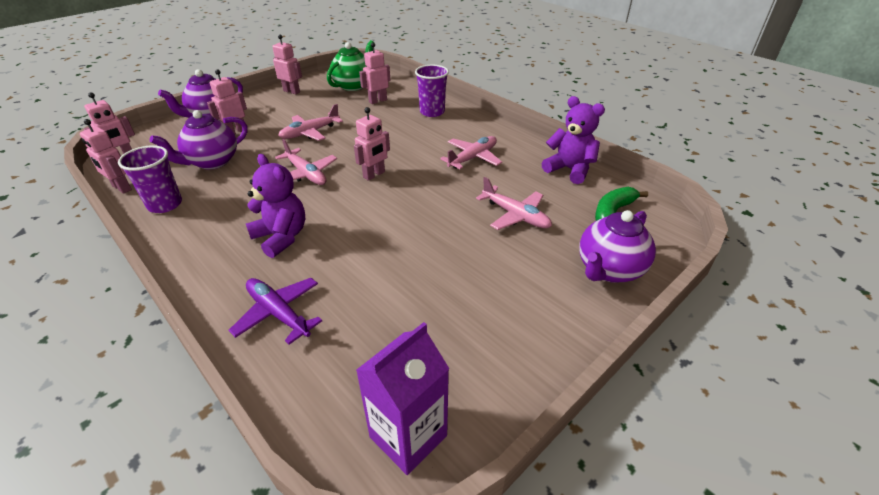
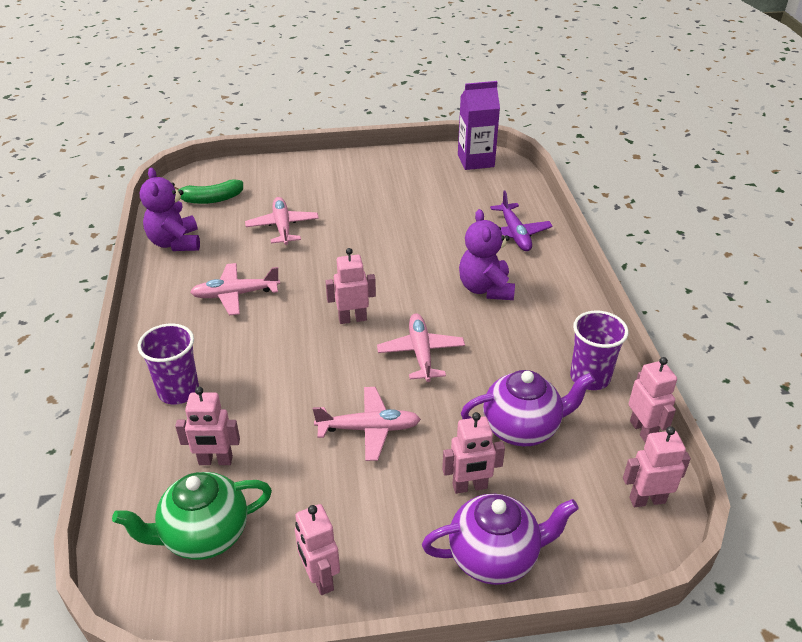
camera: 145 degrees left, 0 degrees up
purple teapot [579,210,656,283] -> none

